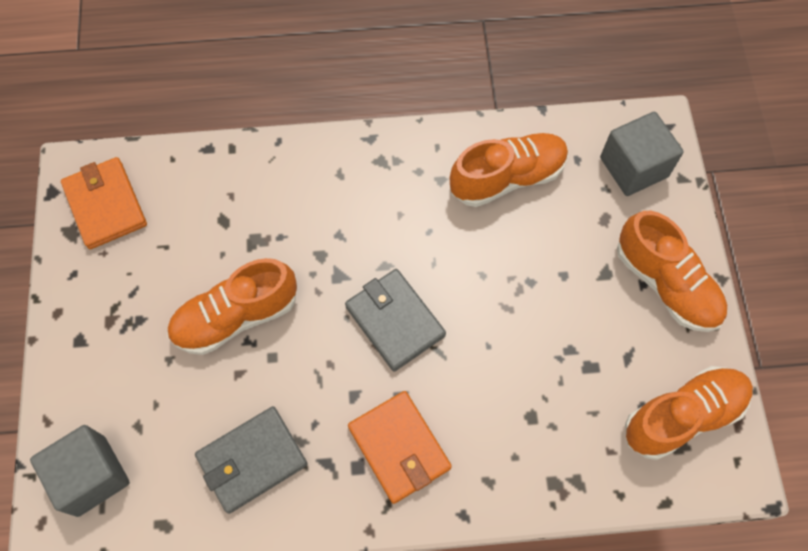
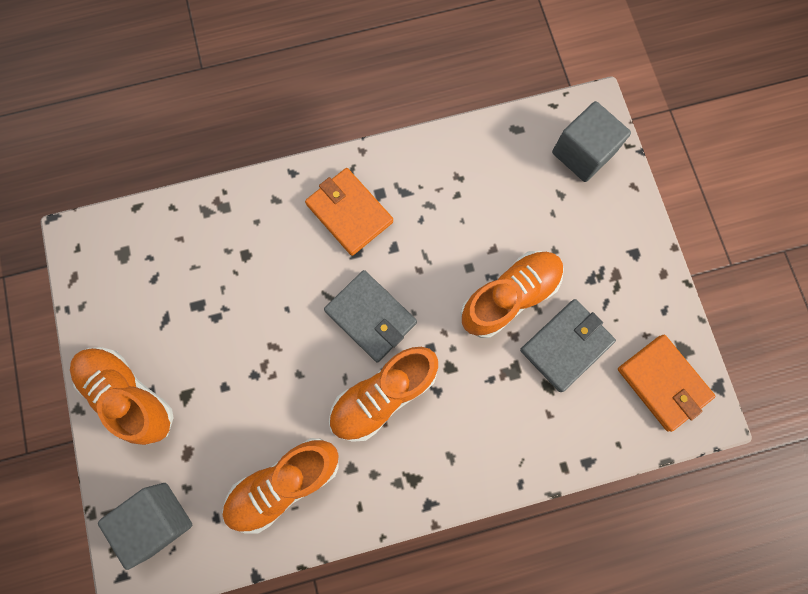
camera: 170 degrees right, 10 degrees up
grey wallet [195,406,308,514] -> grey wallet moved to [520,299,616,392]
orange shoe [625,366,753,460] -> orange shoe moved to [329,347,438,442]

